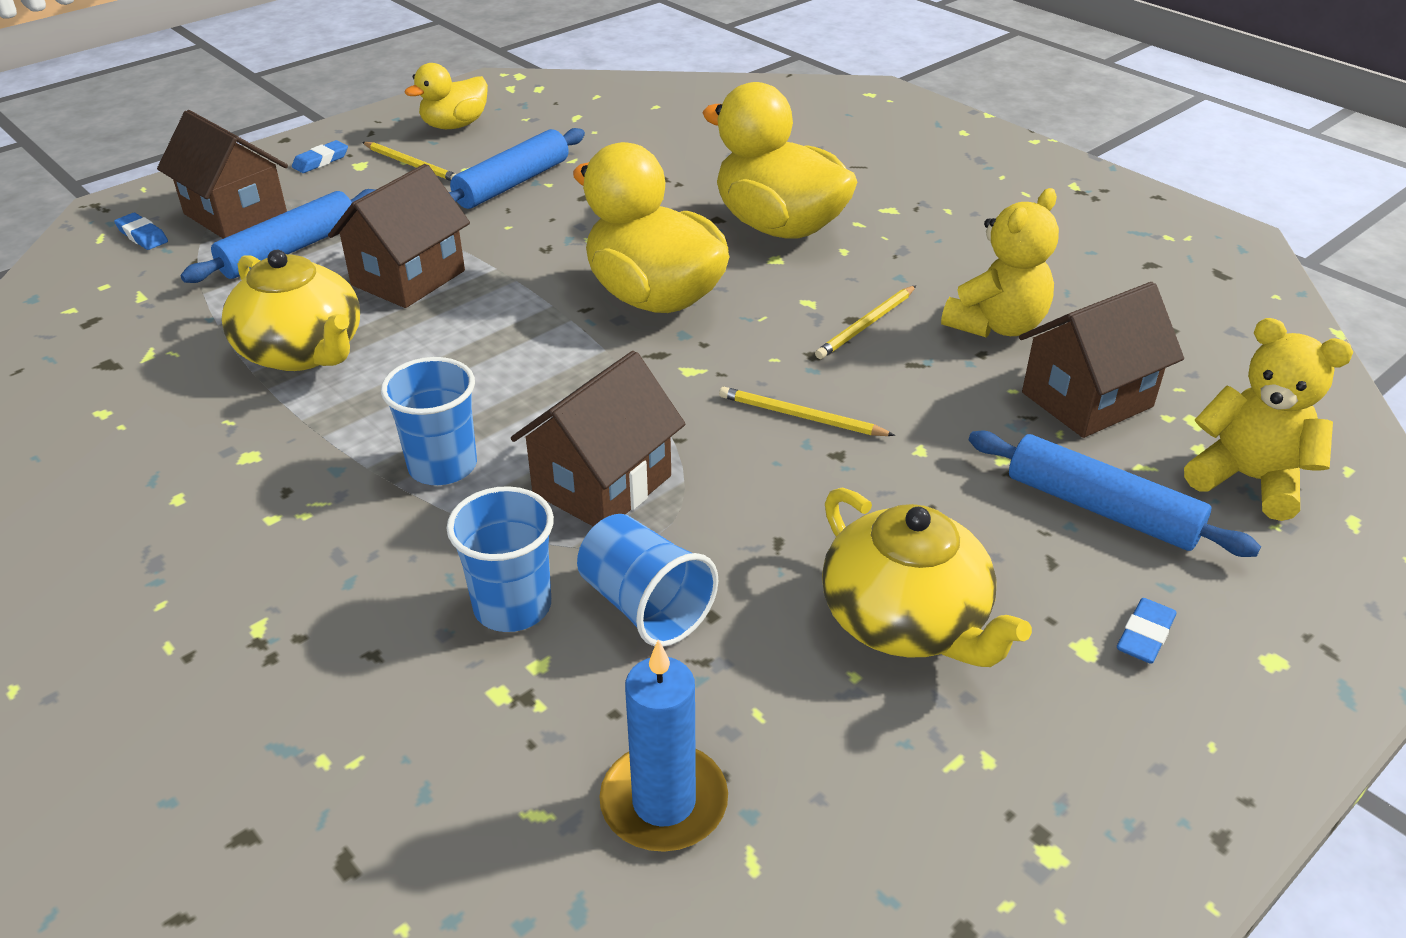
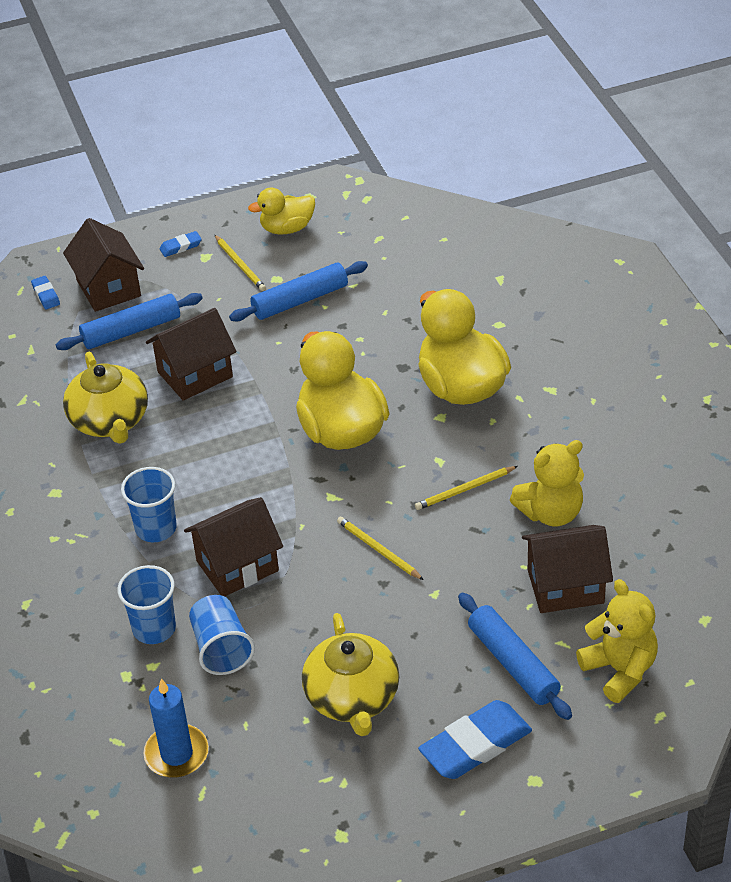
camera: 25 degrees right, 5 degrees up
blue eraser [1117,598,1176,664] -> blue eraser [418,700,532,779], size x2.12

